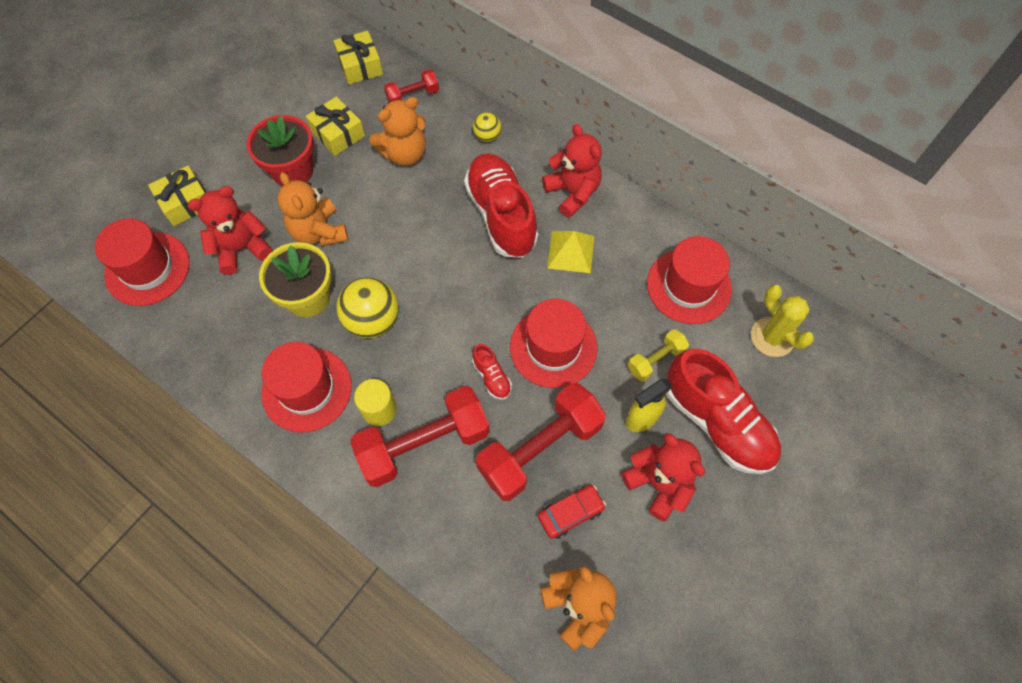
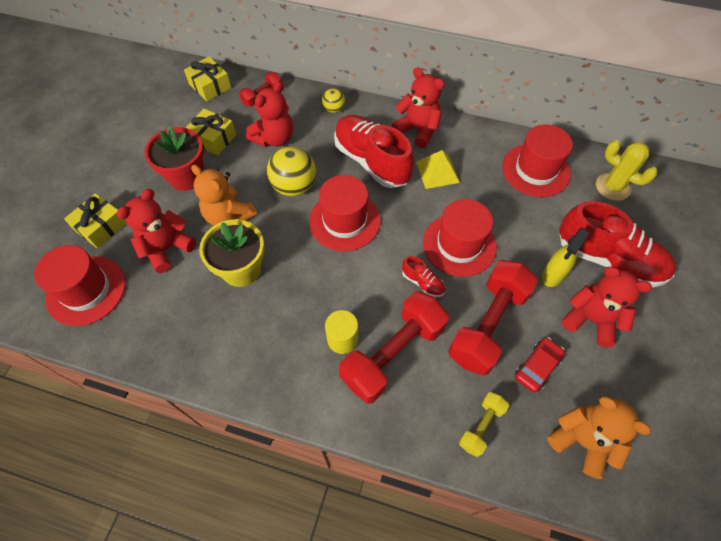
camera: 20 degrees left, 5 degrees down
red hat [261,342,352,433] -> red hat moved to [309,175,381,251]
yellow ball [336,277,398,338] -> yellow ball moved to [267,147,316,196]
orange teddy bear [370,97,426,166] -> red teddy bear [246,81,293,147]
yellow dumbbell [628,329,689,381] -> yellow dumbbell moved to [459,392,509,457]

